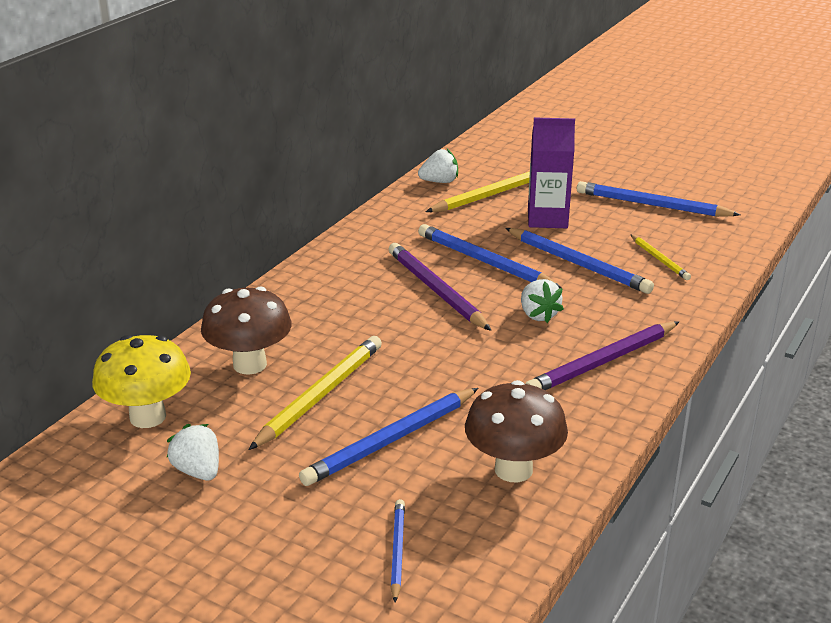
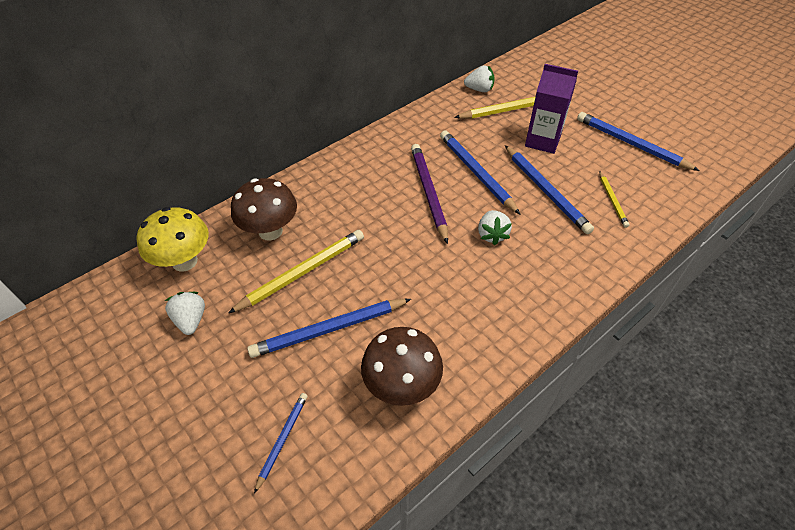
camera: 20 degrees right, 20 degrees up
purple pencil [525,321,679,390] -> none

